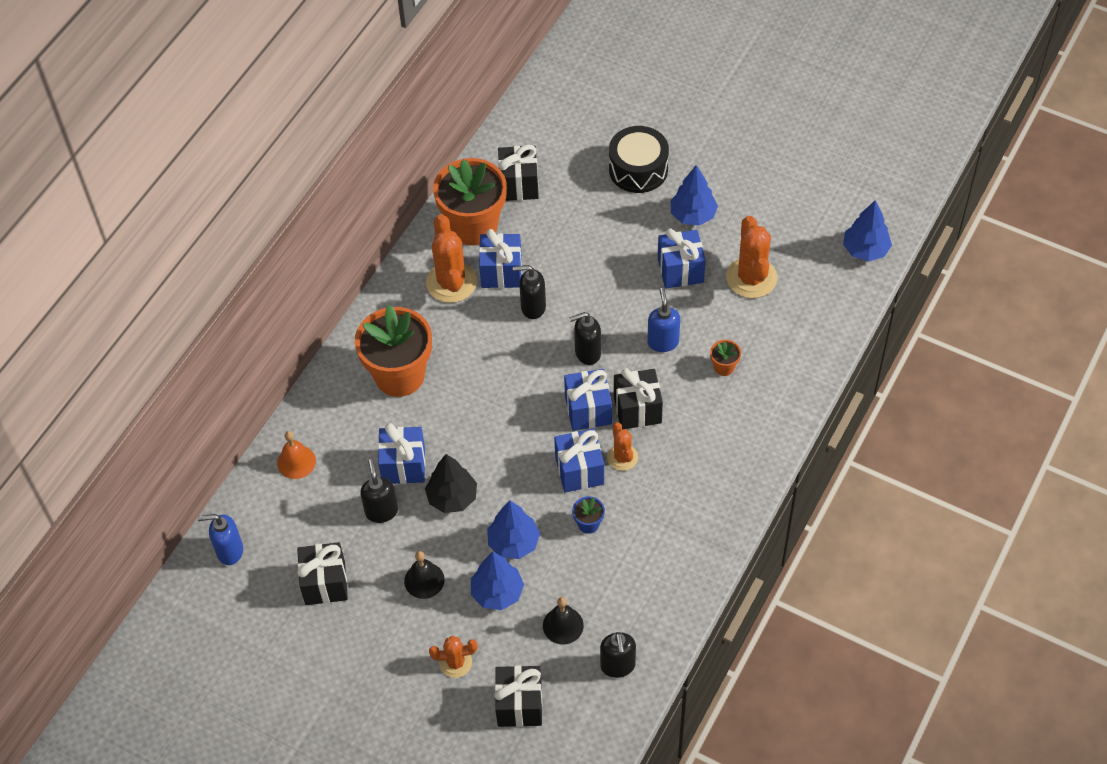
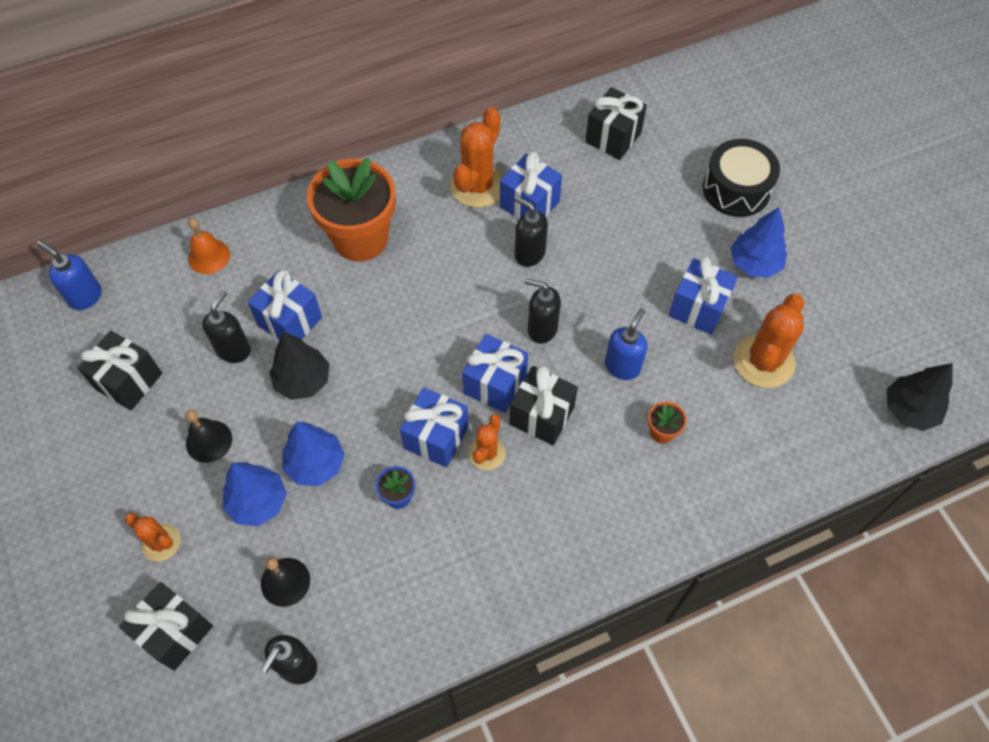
camera: 35 degrees right, 5 degrees up
orange flower pot [433,158,507,245] -> none
blue tree [843,200,892,261] -> black tree [887,363,953,431]

